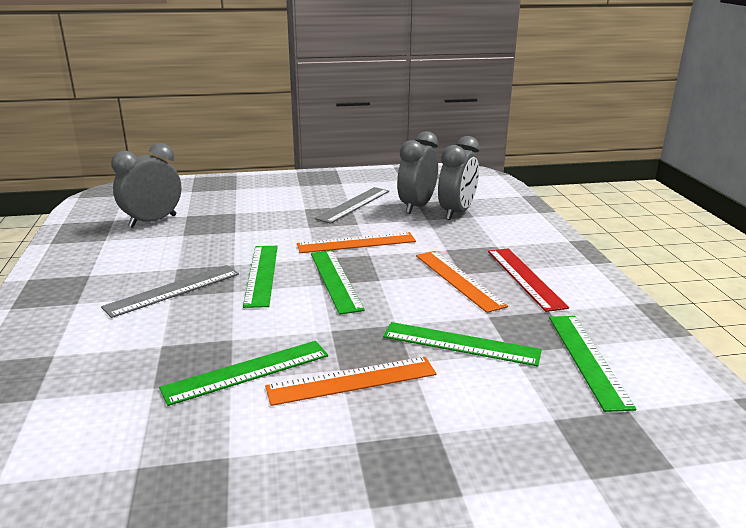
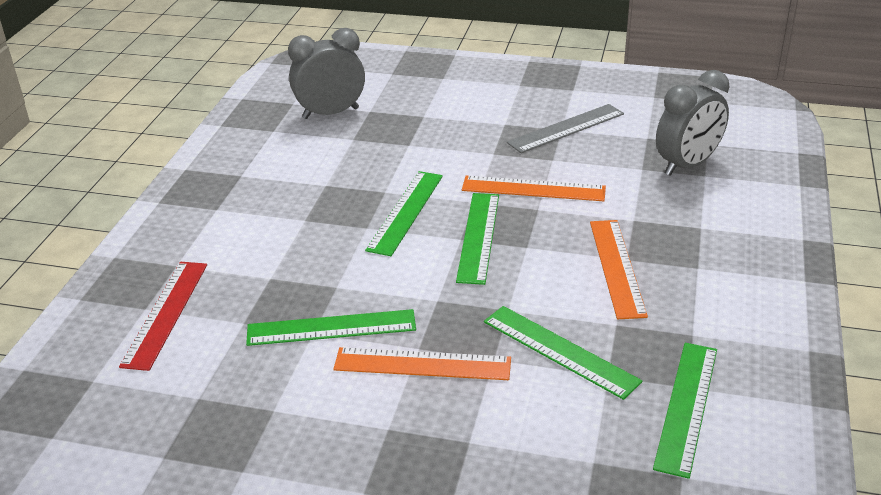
camera: 25 degrees right, 10 degrees up
grey ruler [101,265,239,318] -> none
grey clock [397,131,438,214] -> none
red ruler [488,248,569,312] -> red ruler moved to [119,262,207,371]

